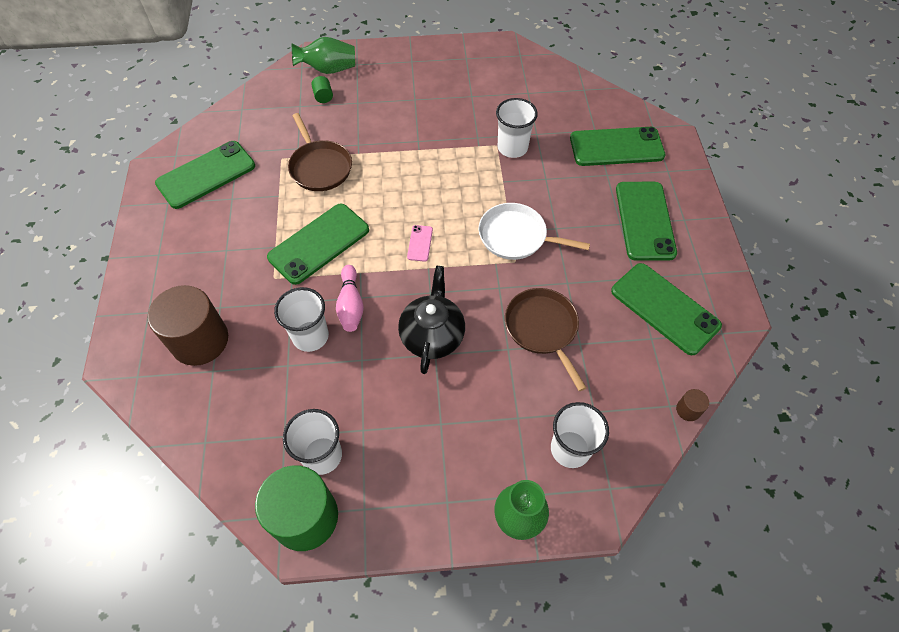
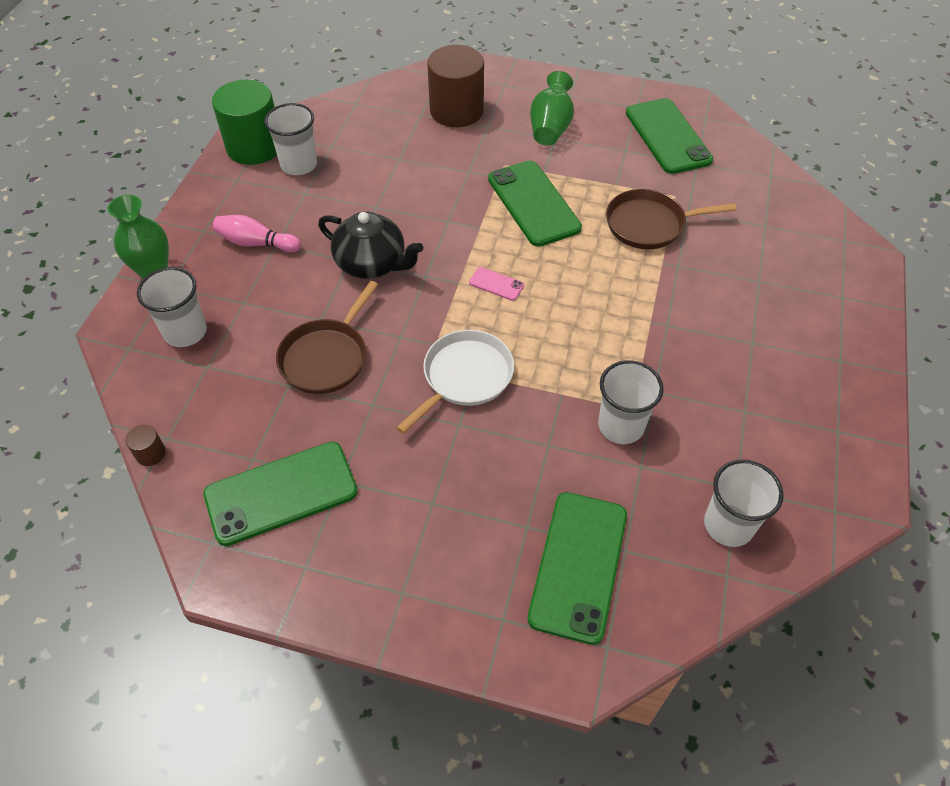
camera: 110 degrees right, 5 degrees down
white cup [274,287,329,352] -> white cup moved to [704,459,784,547]
green vase [292,37,355,74] -> green vase moved to [530,71,574,146]
green cylinder [311,76,333,103] -> none
pink bowling pin [336,265,364,332] -> pink bowling pin moved to [213,215,301,252]
brown pan [505,288,587,391] -> brown pan turned 120 degrees clockwise [276,281,378,394]
green phone [616,182,677,261] -> none

